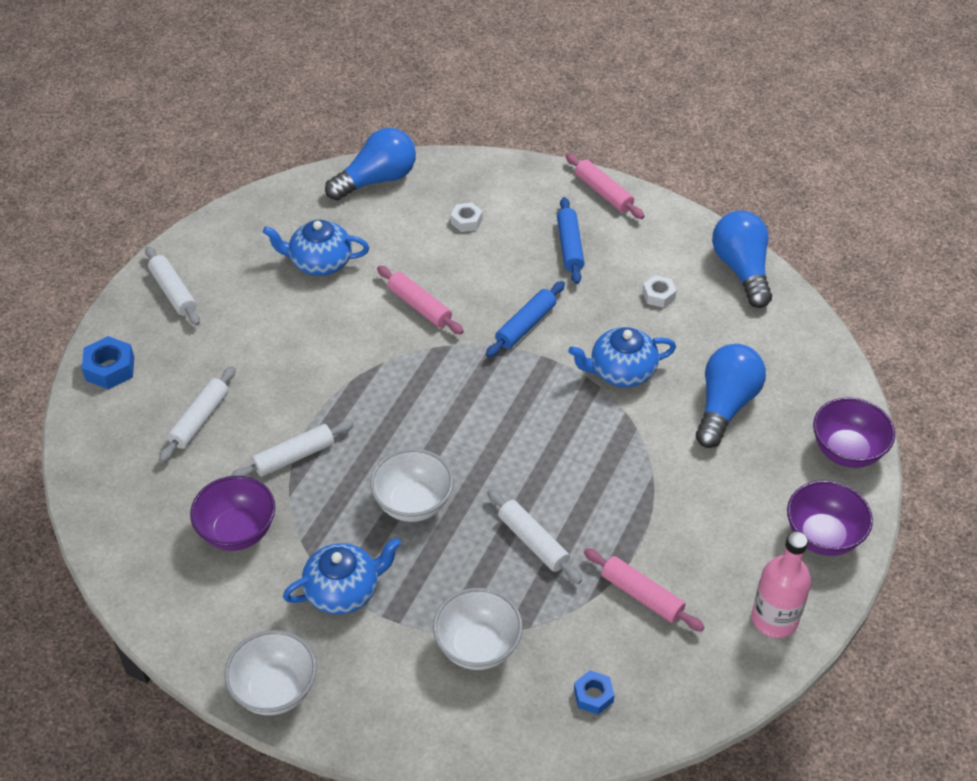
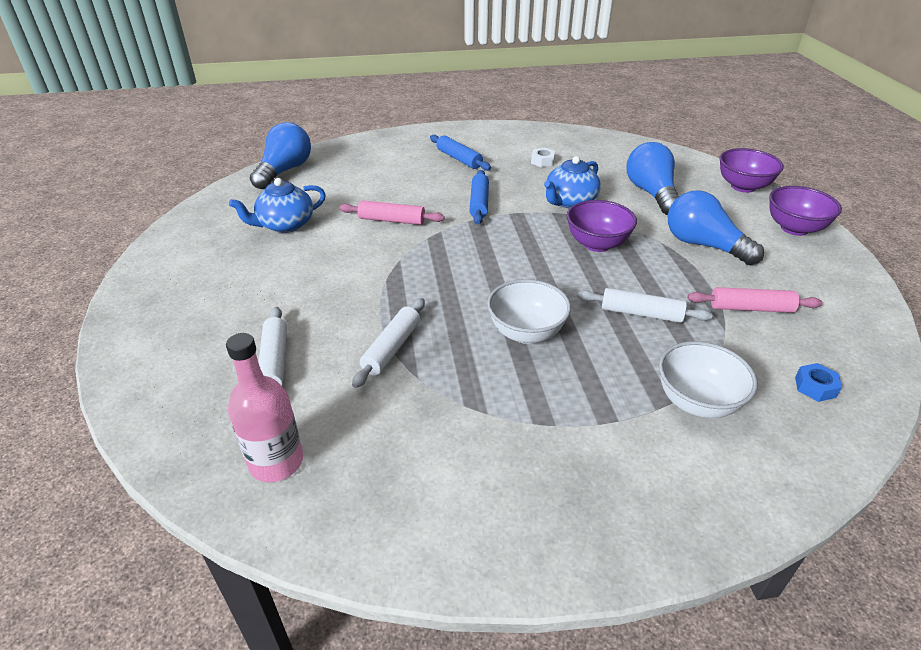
camera: 35 degrees left, 10 degrees down
blue nut [82,336,134,389] -> none
white rolling pin [145,246,200,326] -> none
purple bowl [190,476,275,551] -> purple bowl moved to [567,200,637,252]
white bowl [224,630,317,715] -> none
blue teapot [283,538,401,615] -> none
white nut [451,203,483,232] -> none
pink rolling pin [566,154,644,219] -> none
blue light bulb [712,211,772,308] -> blue light bulb moved to [668,190,764,265]
pink bottle [752,531,811,638] -> pink bottle moved to [226,333,303,482]

